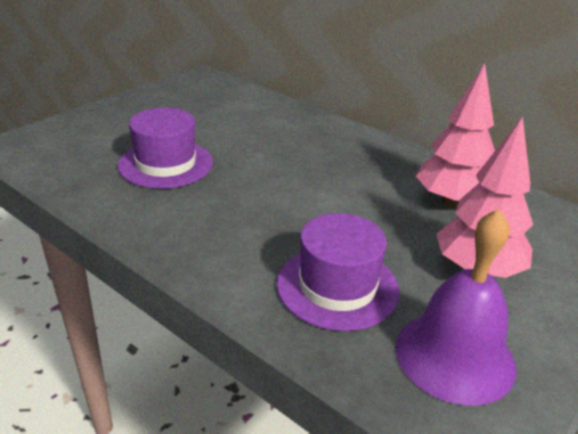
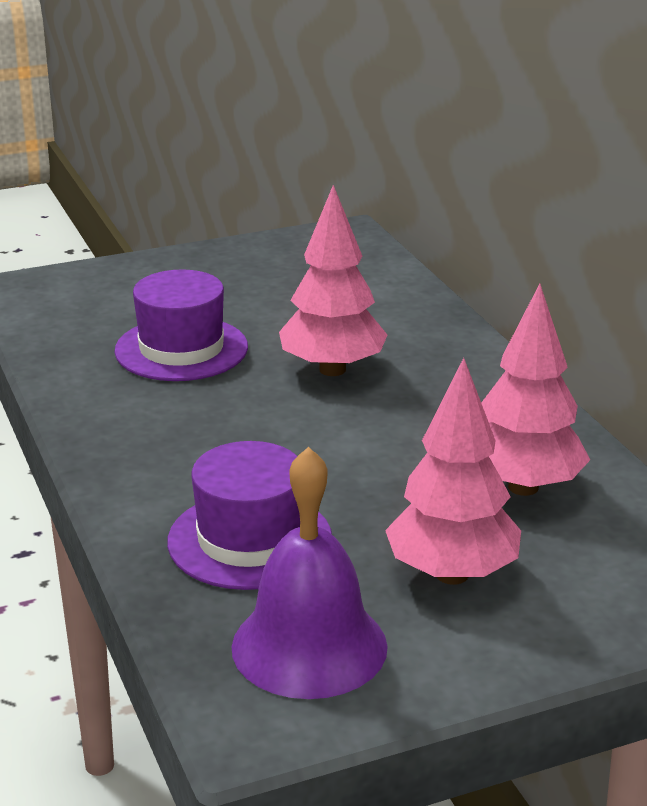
camera: 30 degrees right, 5 degrees down
none -> pink tree [279,185,387,376]

